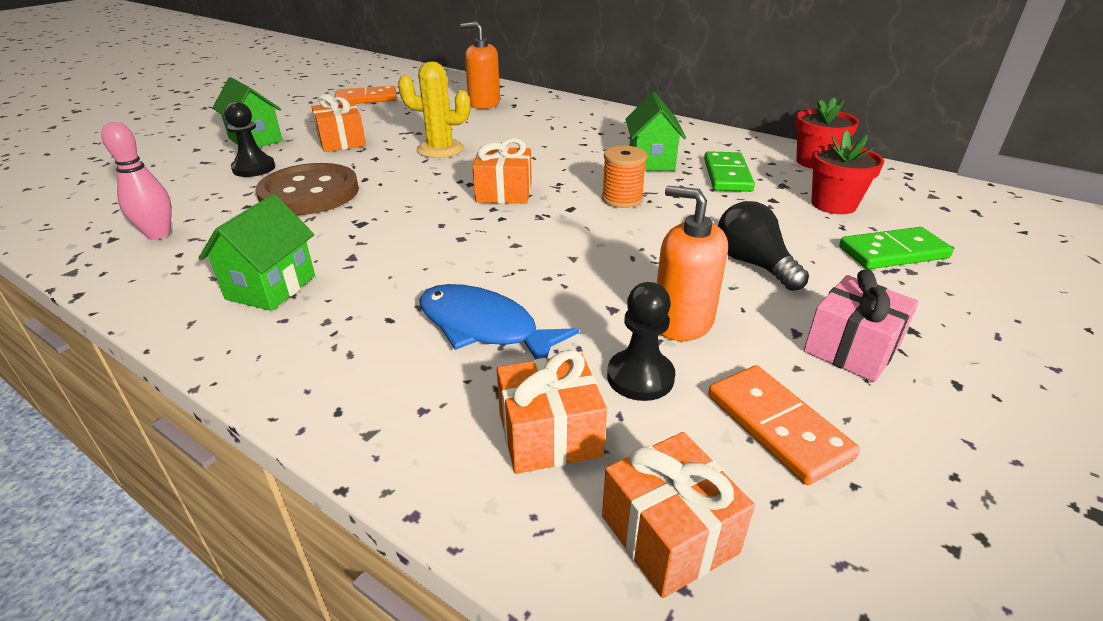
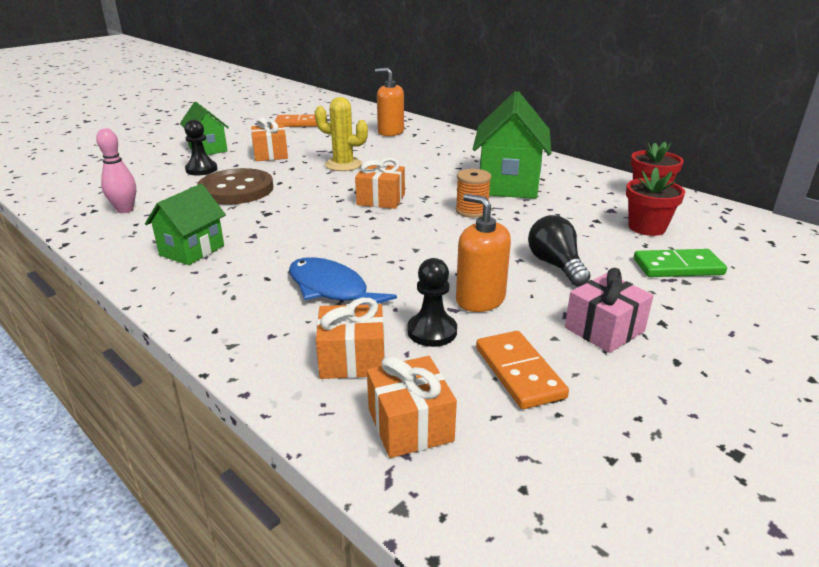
camera: 10 degrees right, 5 degrees down
green house [625,92,686,171] -> green house [473,91,552,199], size x1.68
green domino [704,151,755,192] -> none

